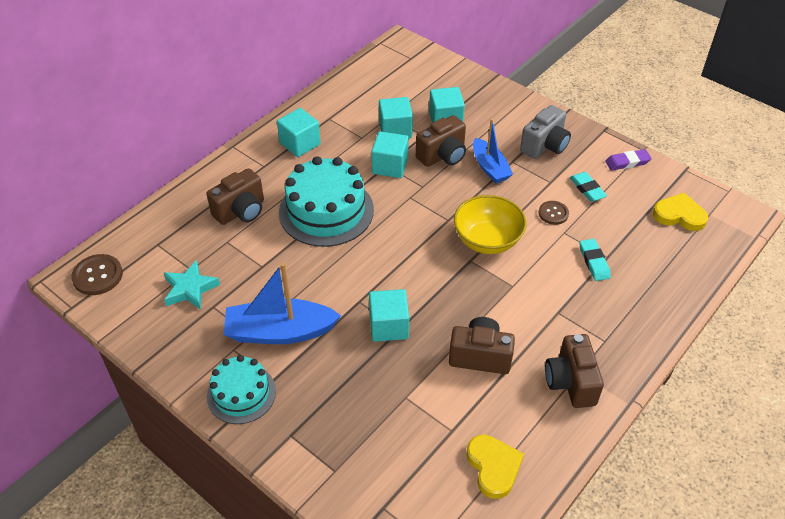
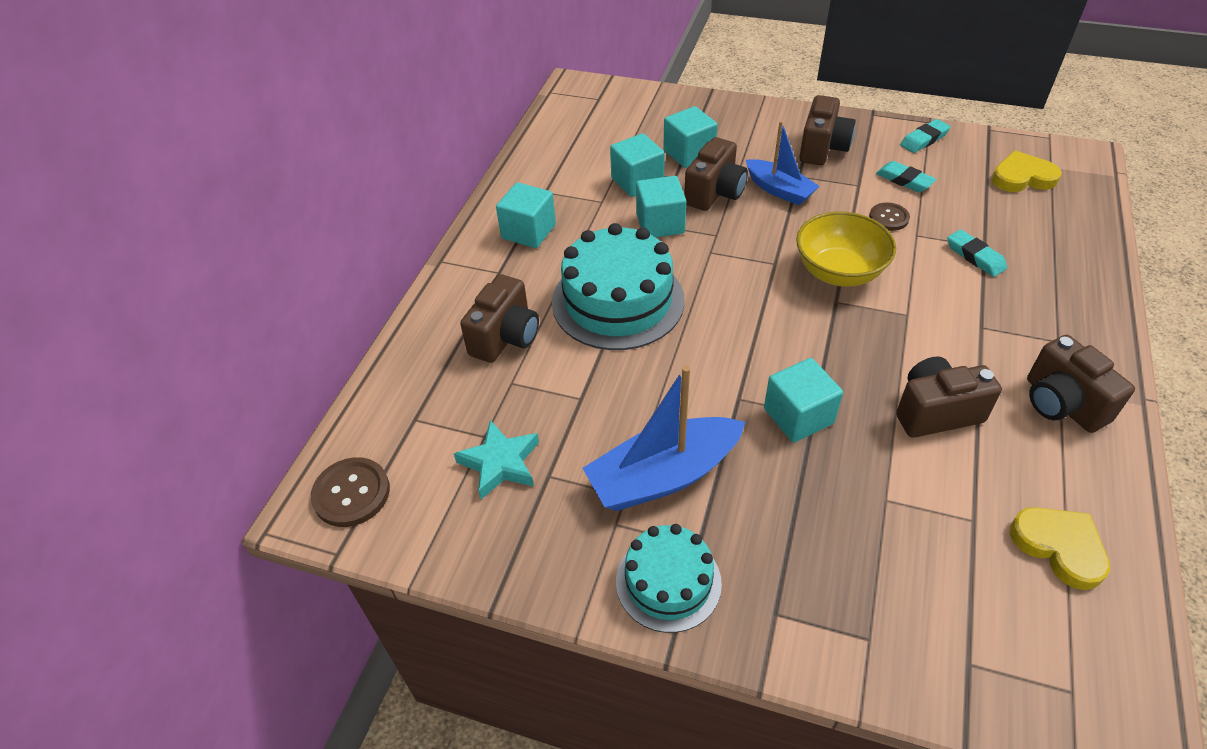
camera: 20 degrees left, 0 degrees up
grey camera [520,105,571,159] -> brown camera [799,95,856,165]
purple eraser [605,149,652,171] -> turquoise eraser [900,119,951,153]

